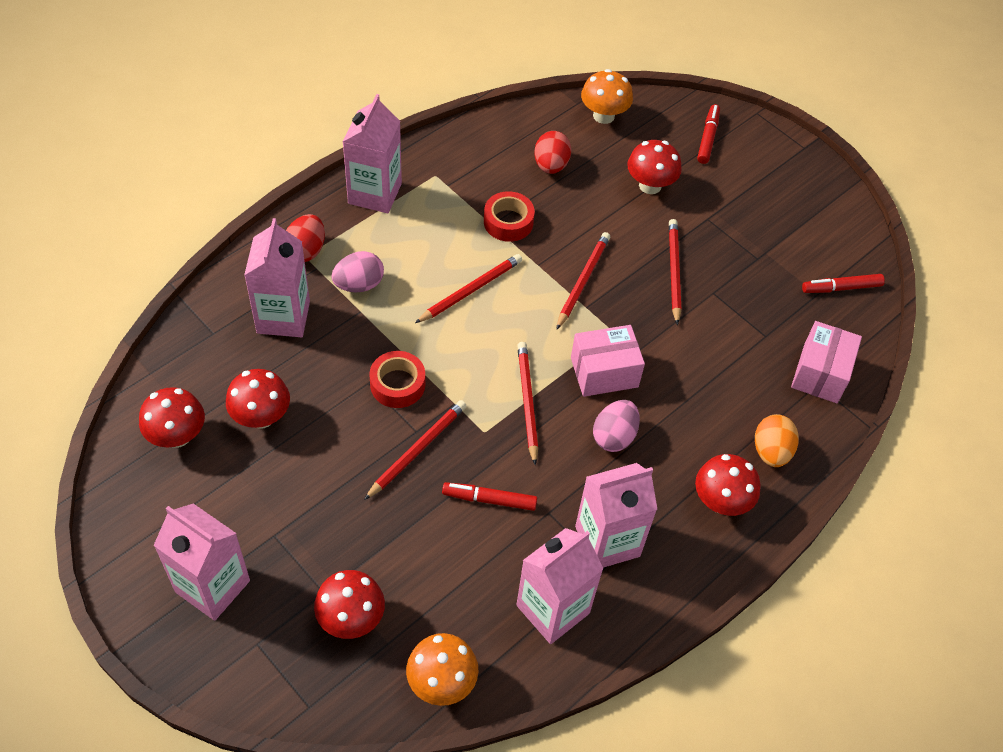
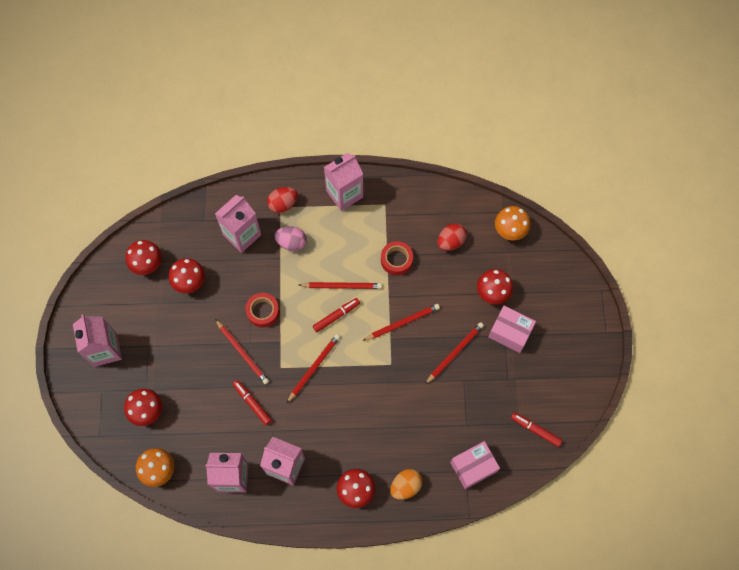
camera: 45 degrees right, 15 degrees up
red pencil [364,400,466,500] -> red pencil turned 60 degrees clockwise [215,319,269,384]
pink box [571,325,645,397] -> pink box moved to [489,306,536,353]
pink egg [593,400,640,452] -> none
red marker [697,104,720,164] -> red marker moved to [313,298,360,332]

